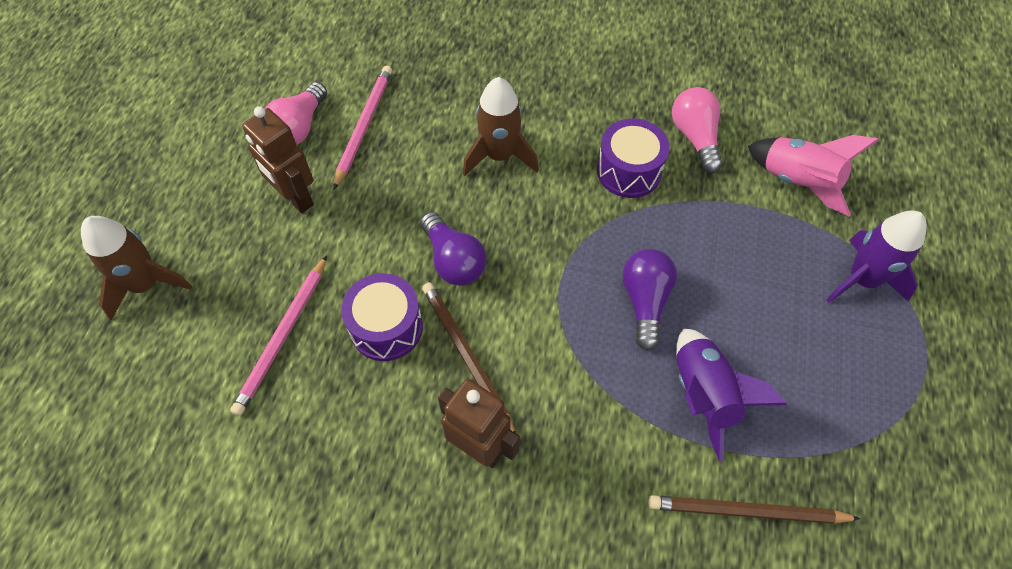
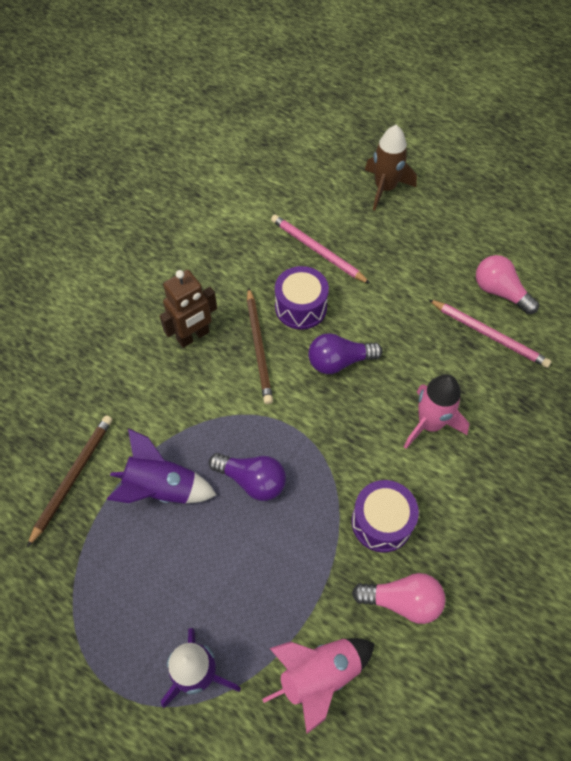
camera: 110 degrees right, 0 degrees up
brown robot [242,106,314,213] -> none
brown pencil [422,282,516,433] -> brown pencil turned 90 degrees clockwise [247,287,273,404]
brown rocket [463,77,539,176] -> pink rocket [404,374,470,449]

